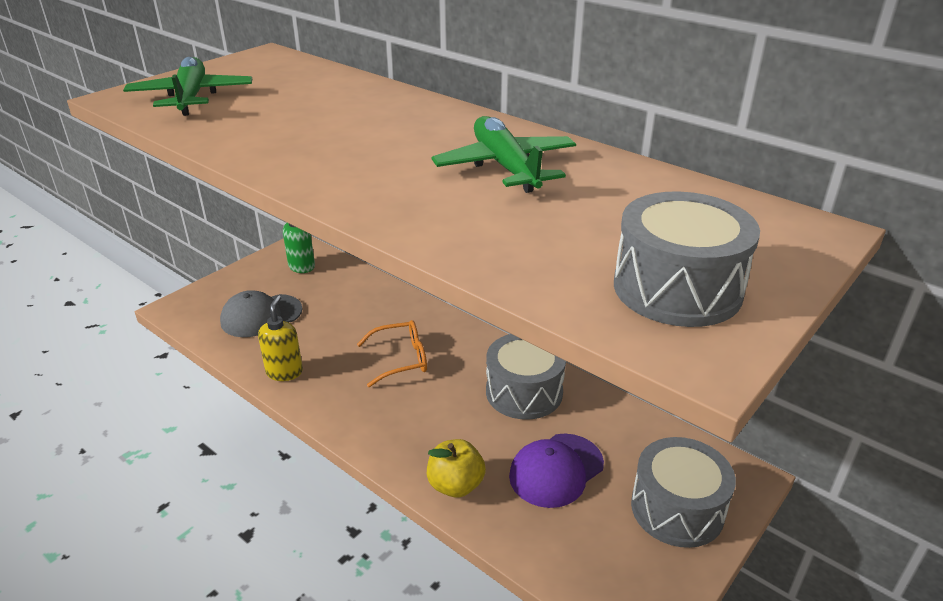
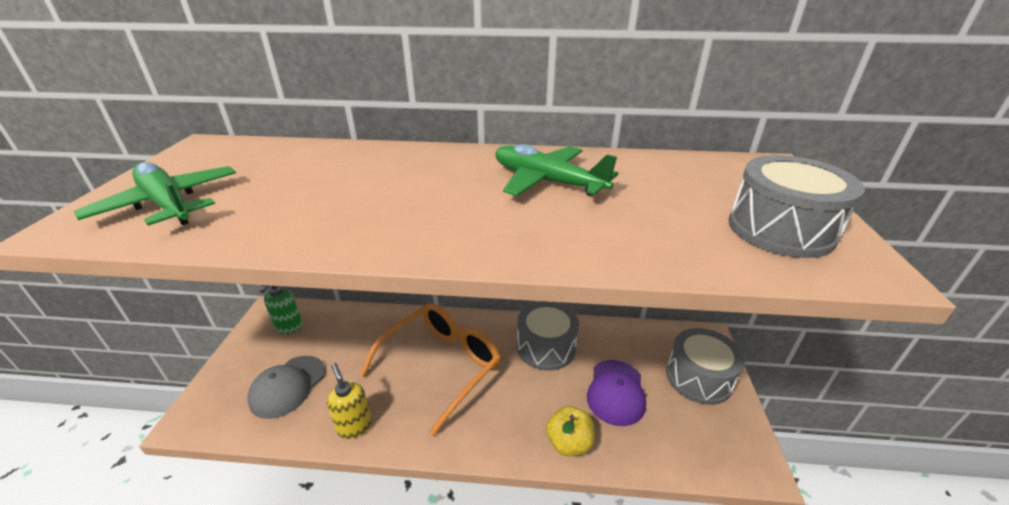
camera: 35 degrees left, 0 degrees up
orange glasses [357,320,427,387] -> orange glasses [359,303,501,436], size x1.83

